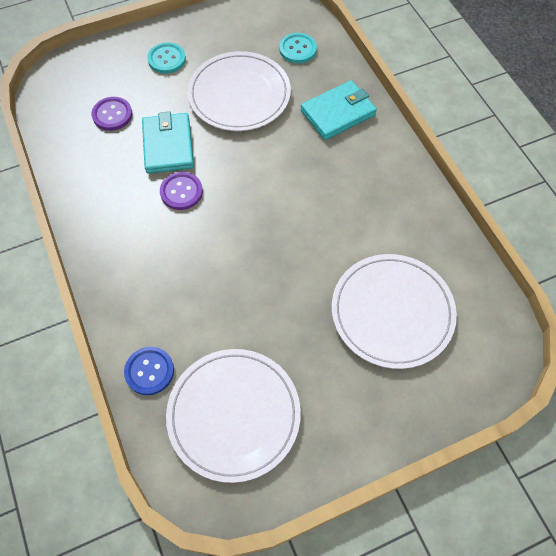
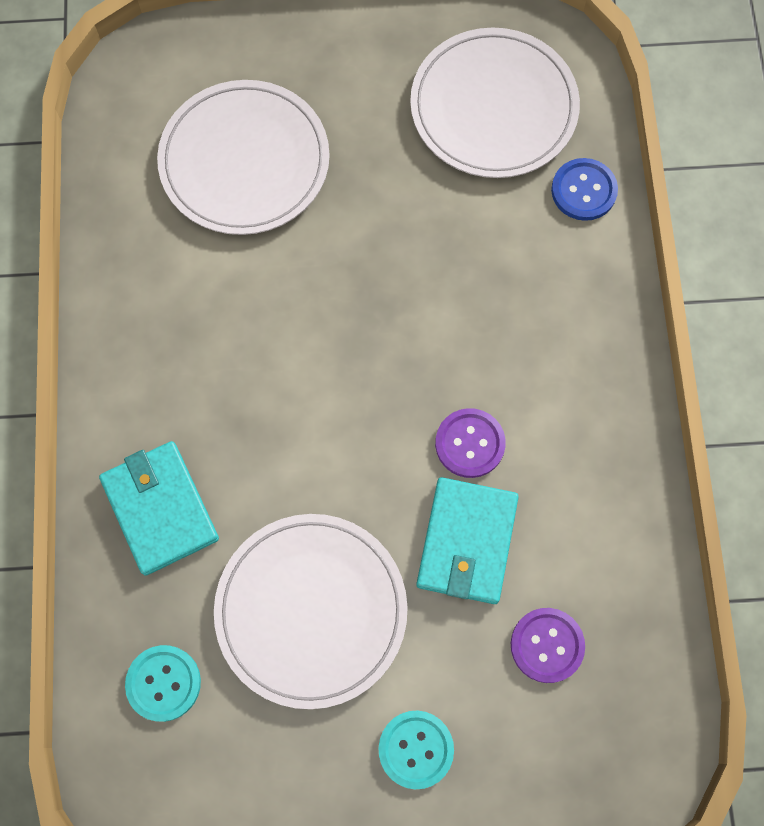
camera: 160 degrees left, 10 degrees up
turquoise wallet [300,80,377,140] -> turquoise wallet turned 75 degrees clockwise [99,441,219,576]

